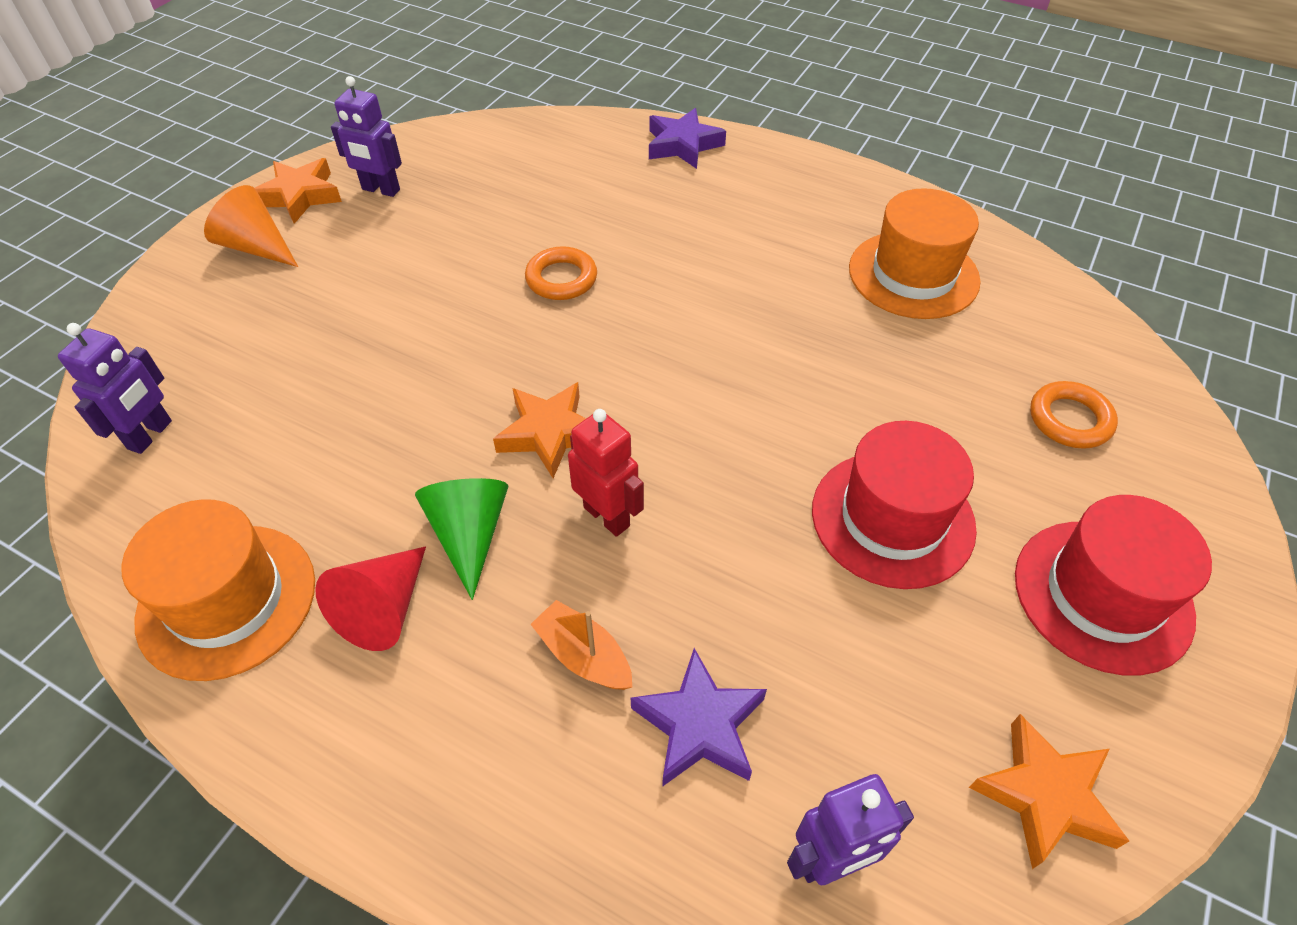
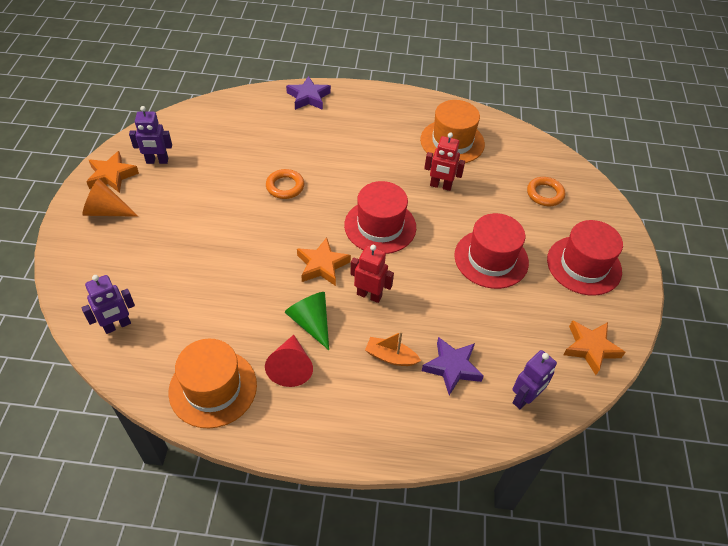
camera: 25 degrees left, 0 degrees up
purple robot [58,323,172,454] -> purple robot turned 60 degrees clockwise [81,275,135,334]
none -> red hat [344,181,416,254]
none -> red robot [424,132,465,191]

